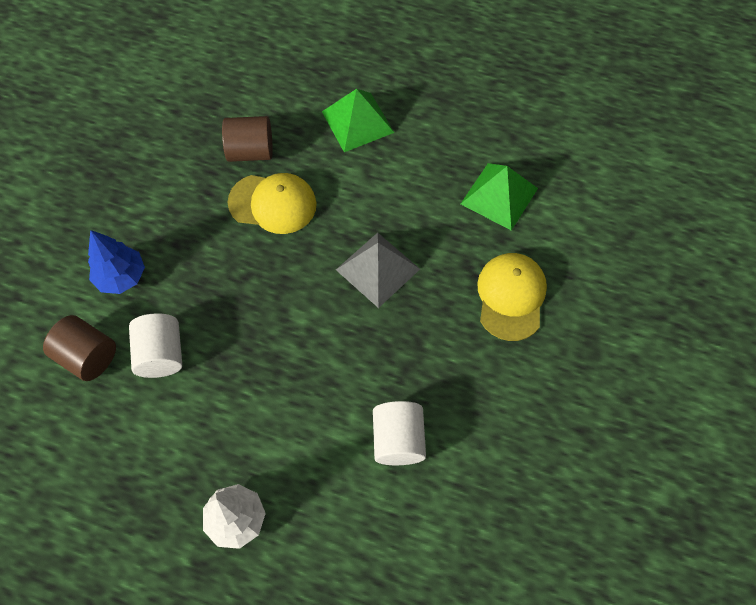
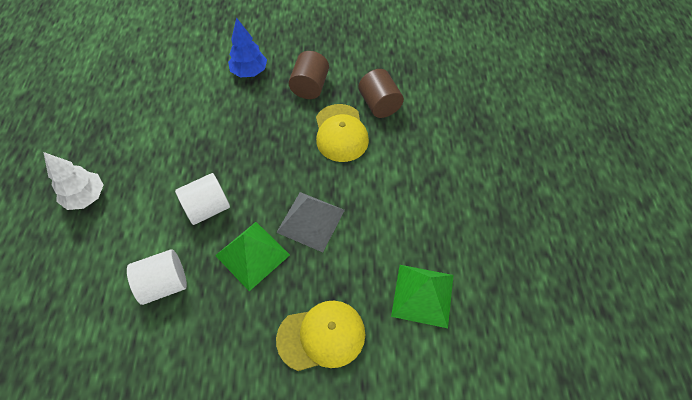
camera: 70 degrees right, 5 degrees down
brown cylinder [43,315,116,381] -> brown cylinder moved to [289,51,329,99]
white cylinder [129,313,182,378] -> white cylinder moved to [175,173,230,225]
green pyramid [322,89,394,152] -> green pyramid moved to [215,222,290,291]

